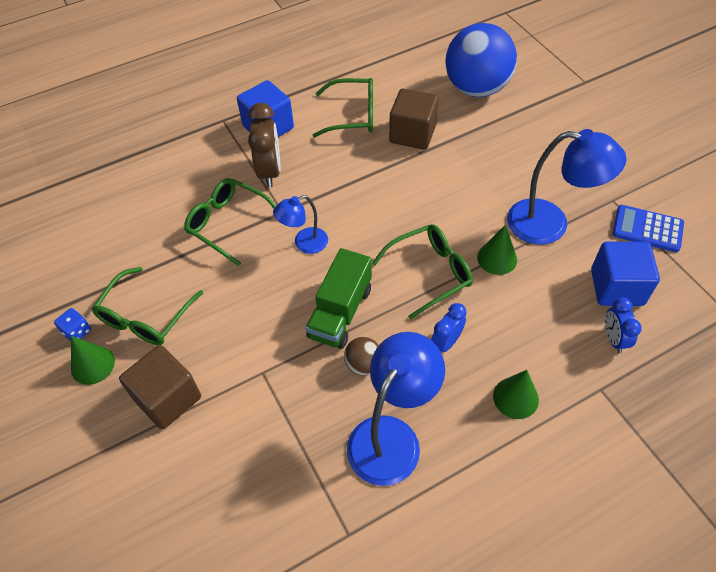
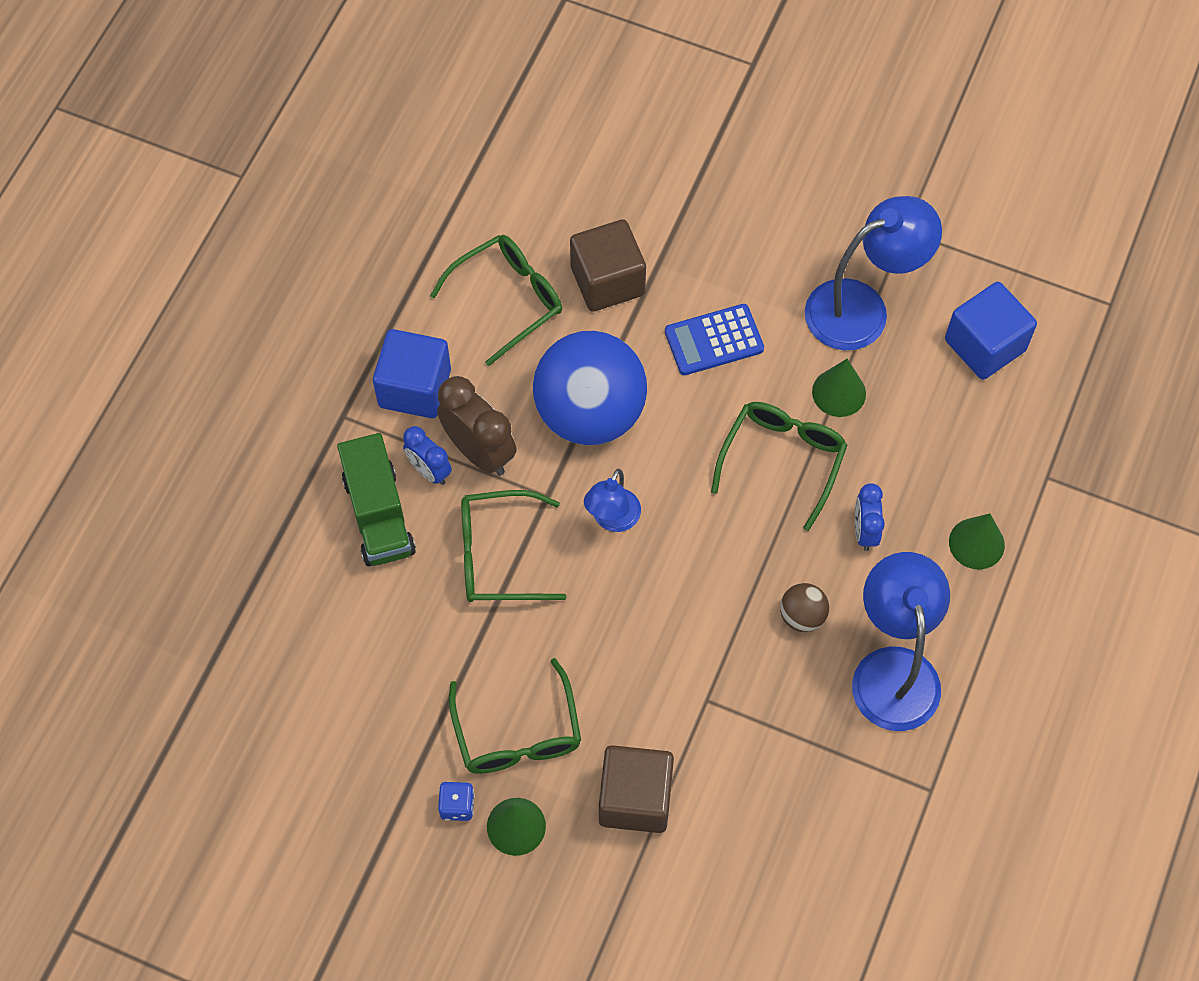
camera: 40 degrees left, 10 degrees up
green truck [305,248,372,349] -> green truck moved to [337,433,416,566]
blue ball [445,23,517,97] -> blue ball moved to [533,331,647,445]
blue clock [605,297,642,353] -> blue clock moved to [403,426,452,485]
blue calculator [612,205,684,252] -> blue calculator moved to [665,304,764,375]

